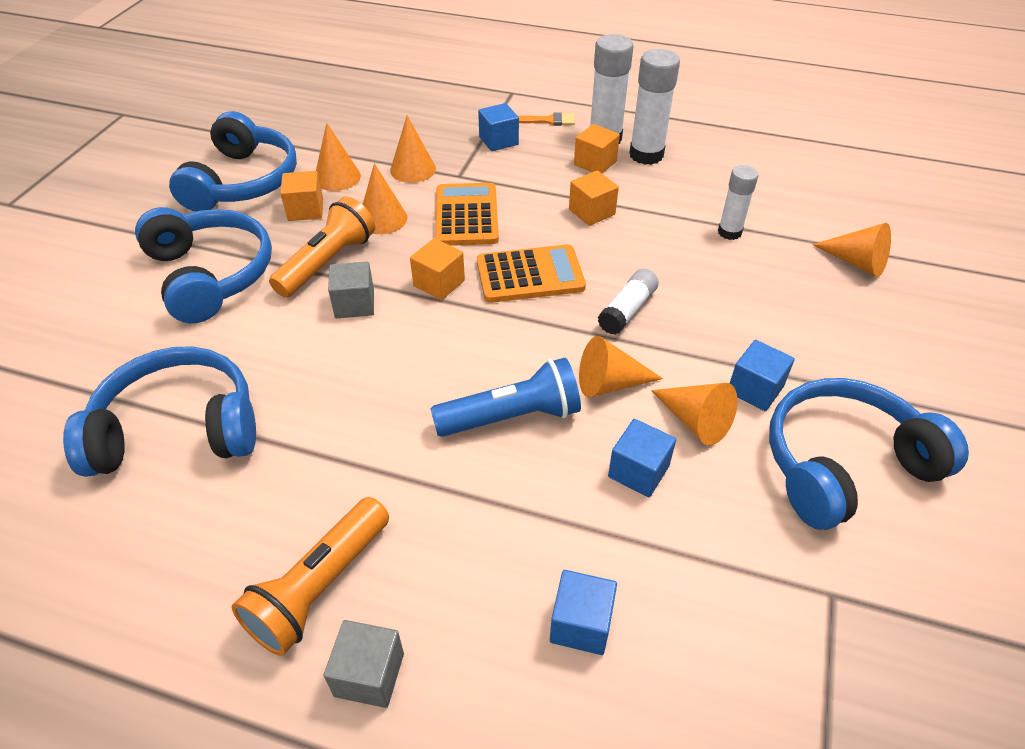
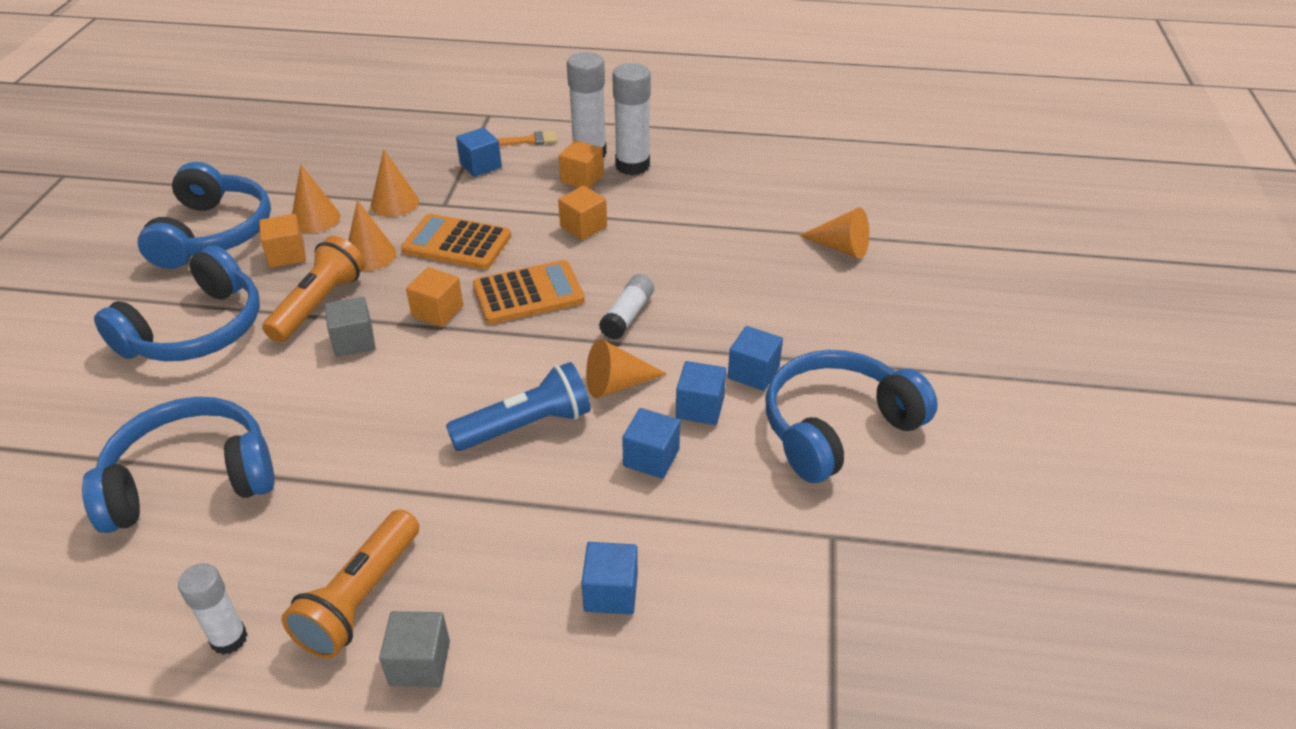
camera: 10 degrees left, 5 degrees down
blue headphones [135,207,272,323] -> blue headphones turned 75 degrees clockwise [94,245,260,361]
orange calculator [435,183,499,246] -> orange calculator turned 60 degrees counterclockwise [401,214,511,270]
orange cone [651,383,738,446] -> blue cube [676,361,726,425]
white glue stick [718,165,759,240] -> white glue stick moved to [178,563,248,655]

